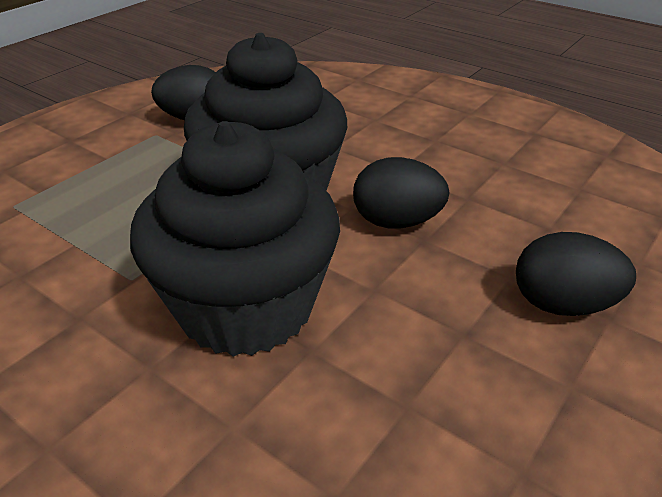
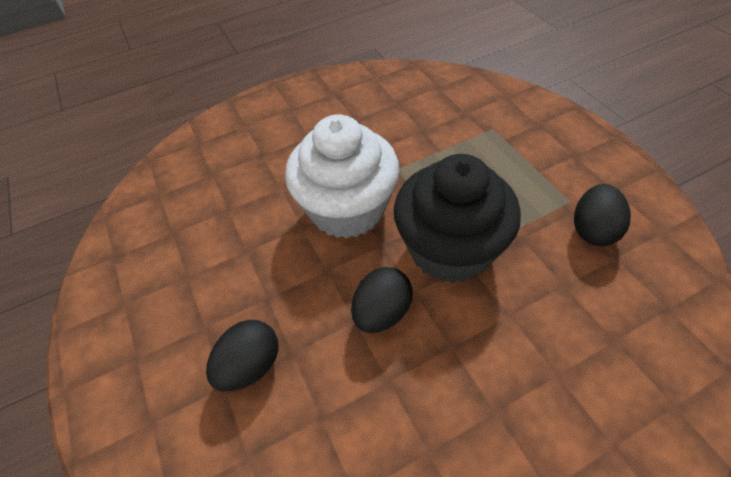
camera: 120 degrees right, 15 degrees up
black cupcake [130,121,340,357] -> white cupcake [285,114,400,239]

